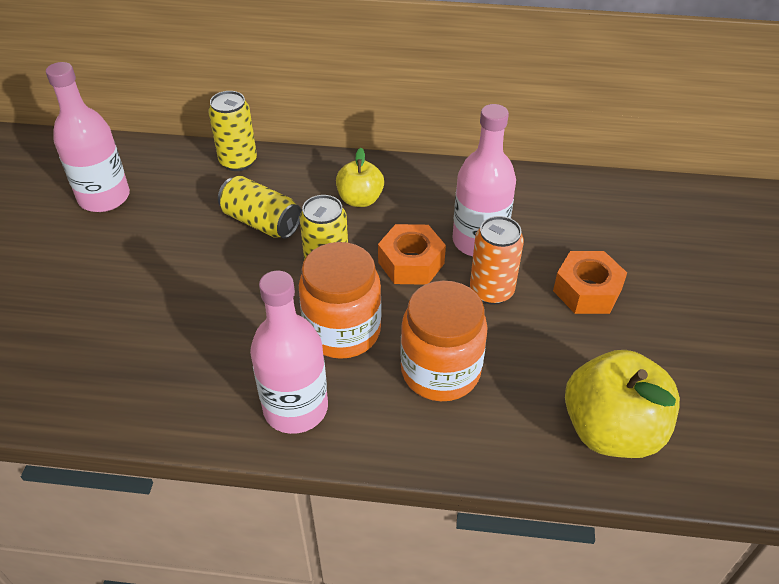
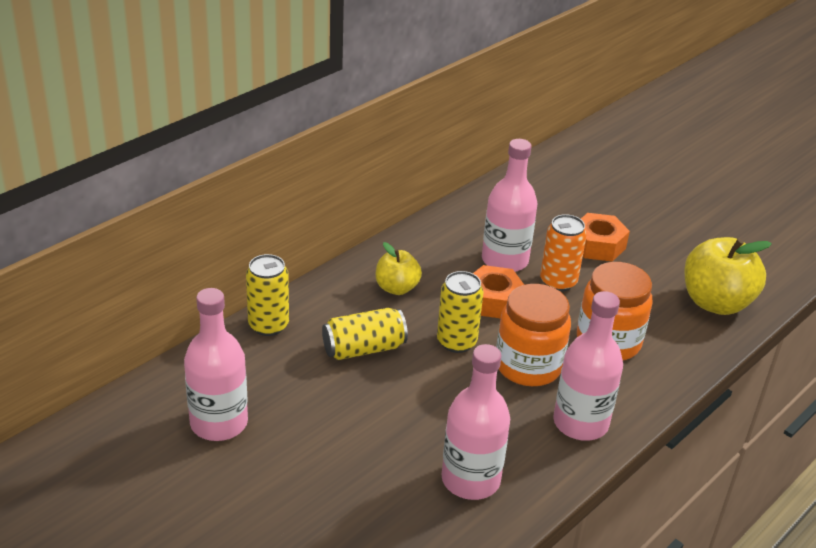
camera: 55 degrees left, 10 degrees down
none -> pink bottle [442,344,510,500]

